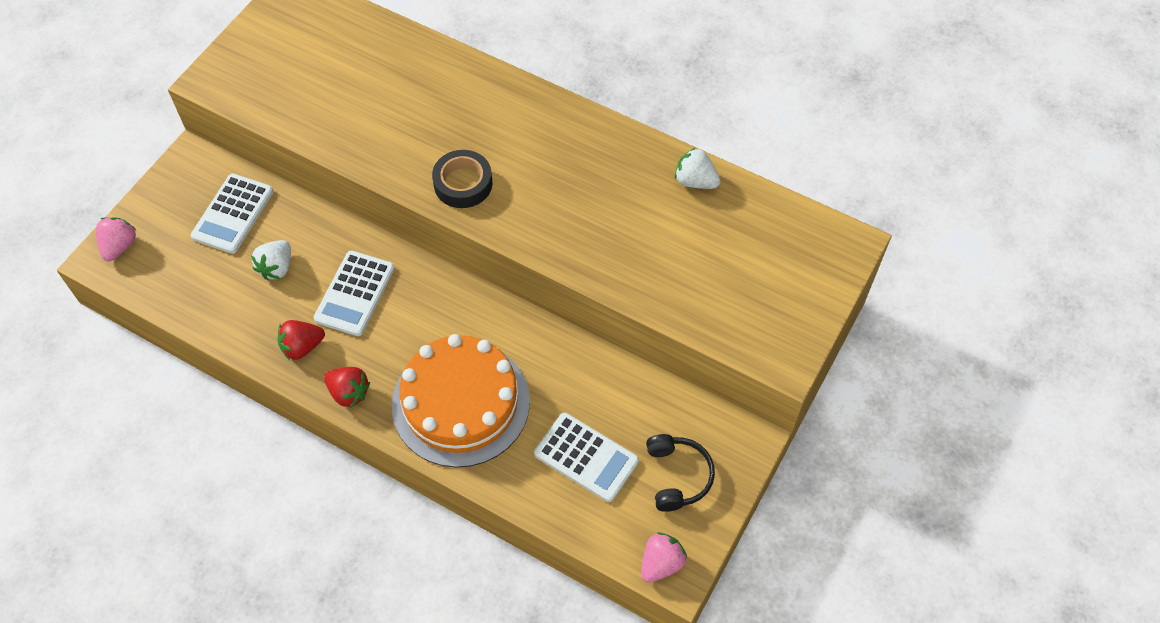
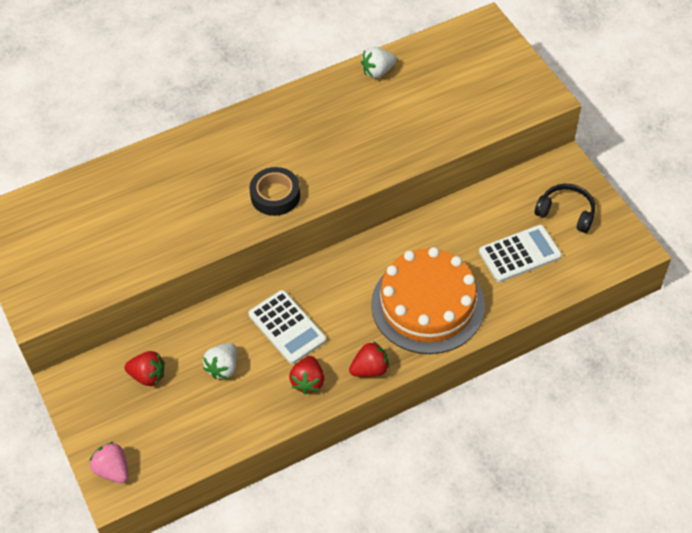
camera: 55 degrees left, 5 degrees down
white calculator [191,174,273,254] -> red strawberry [124,351,165,386]
white strawberry [251,240,291,280] -> white strawberry turned 60 degrees clockwise [203,343,237,379]
pink strawberry [641,532,687,583] -> none

